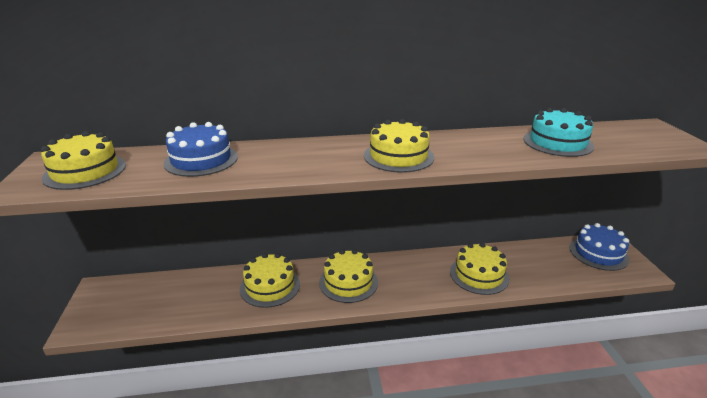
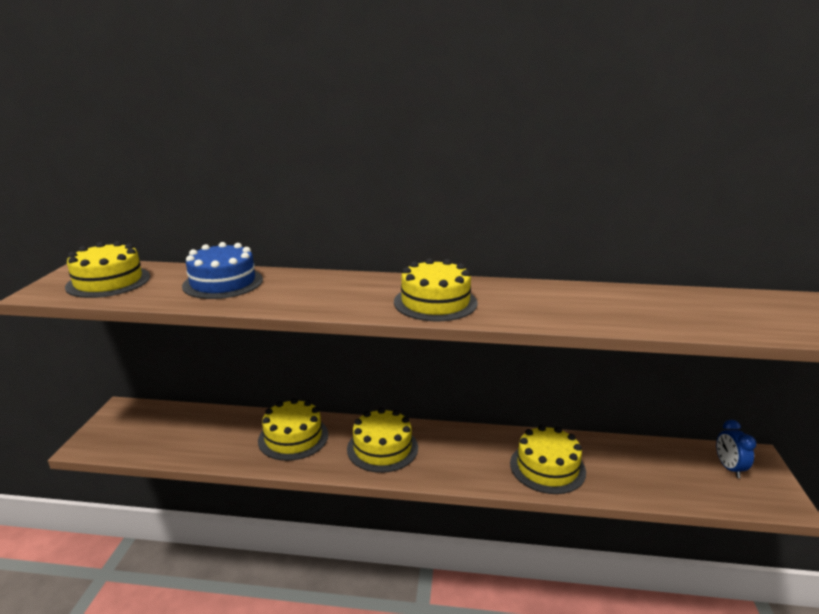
camera: 15 degrees right, 5 degrees down
turquoise cake [523,108,594,157] -> none
blue cake [569,223,629,271] -> blue clock [716,420,756,478]

